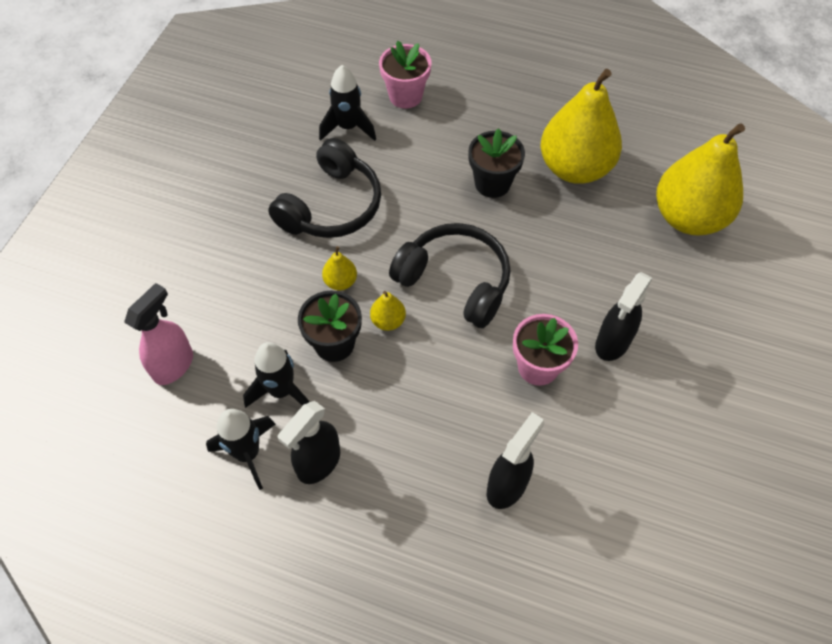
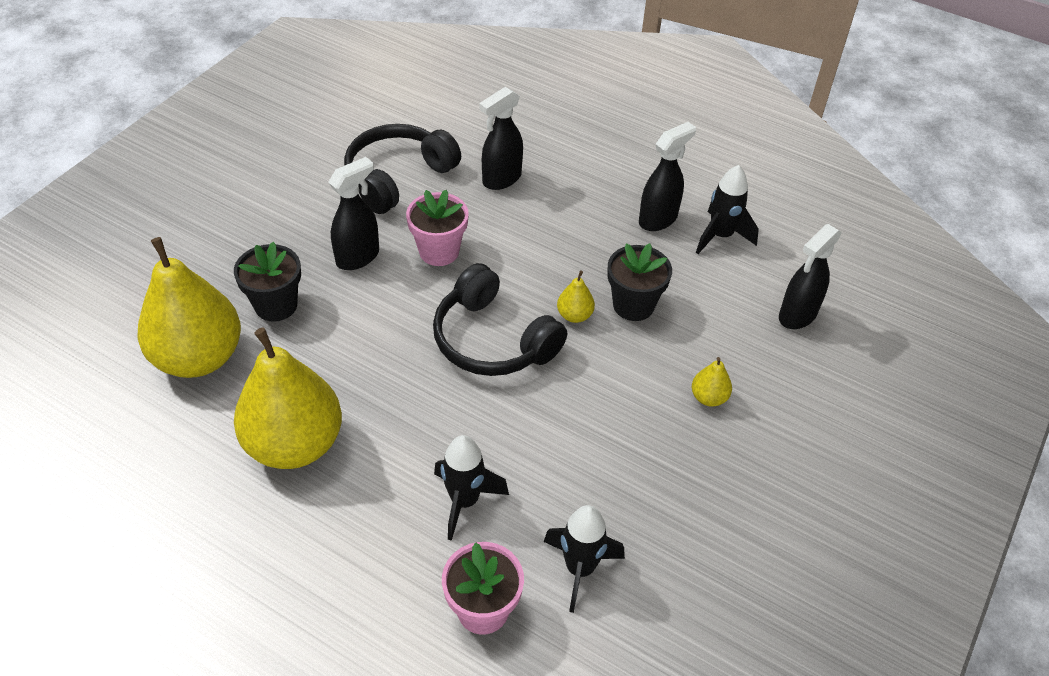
camera: 170 degrees left, 10 degrees down
pink spray bottle [124,283,193,385] -> black spray bottle [779,224,842,329]
black rocket [243,342,309,408] -> black rocket moved to [434,435,509,541]
black headphones [268,138,381,238] -> black headphones moved to [344,124,461,214]
yellow pear [322,246,357,290] -> yellow pear moved to [692,357,732,407]
black flower pot [468,128,525,198] -> black flower pot moved to [234,242,301,322]

